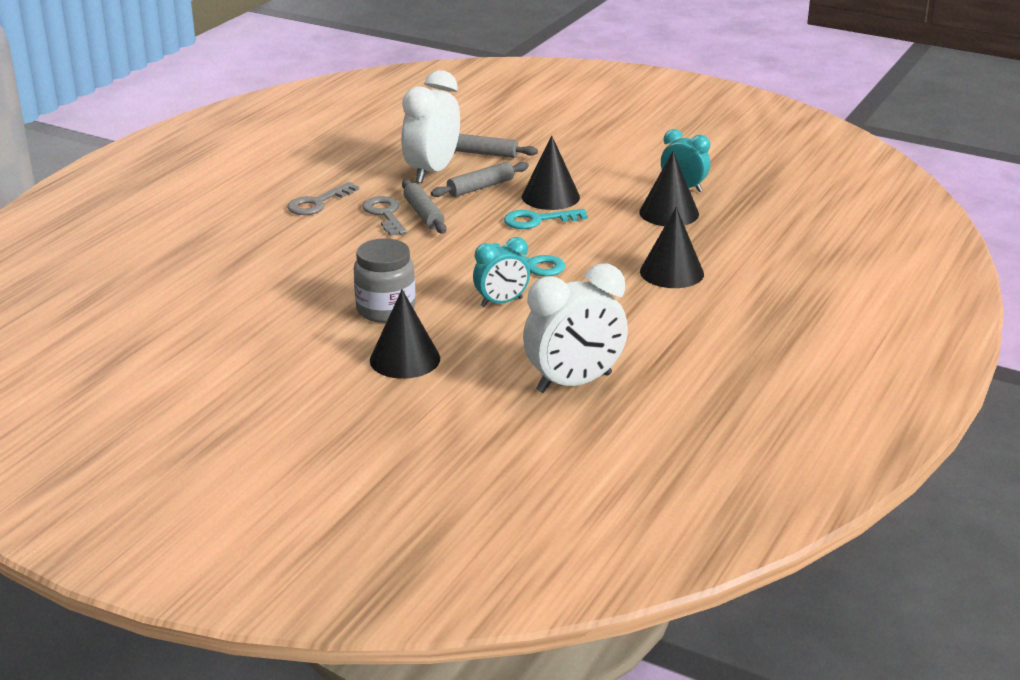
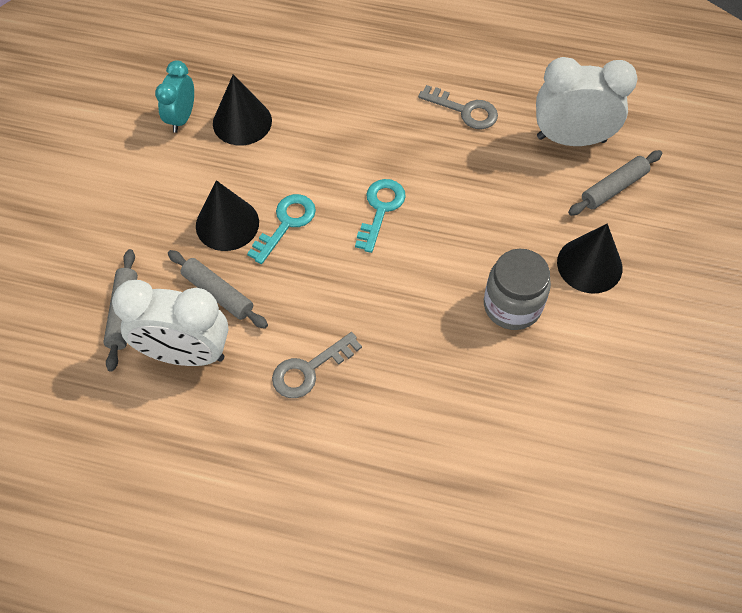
camera: 105 degrees left, 30 degrees up
grey key [287,182,359,215] -> grey key moved to [418,85,498,129]
grey rolling pin [402,180,447,234] -> grey rolling pin moved to [568,150,662,216]
turquoise clock [473,237,530,307] -> none
turquoise key [504,209,588,229] -> turquoise key turned 120 degrees counterclockwise [247,194,316,264]
white clock [523,263,628,393] -> white clock turned 45 degrees counterclockwise [536,57,637,146]
black cone [640,207,704,288] -> none

